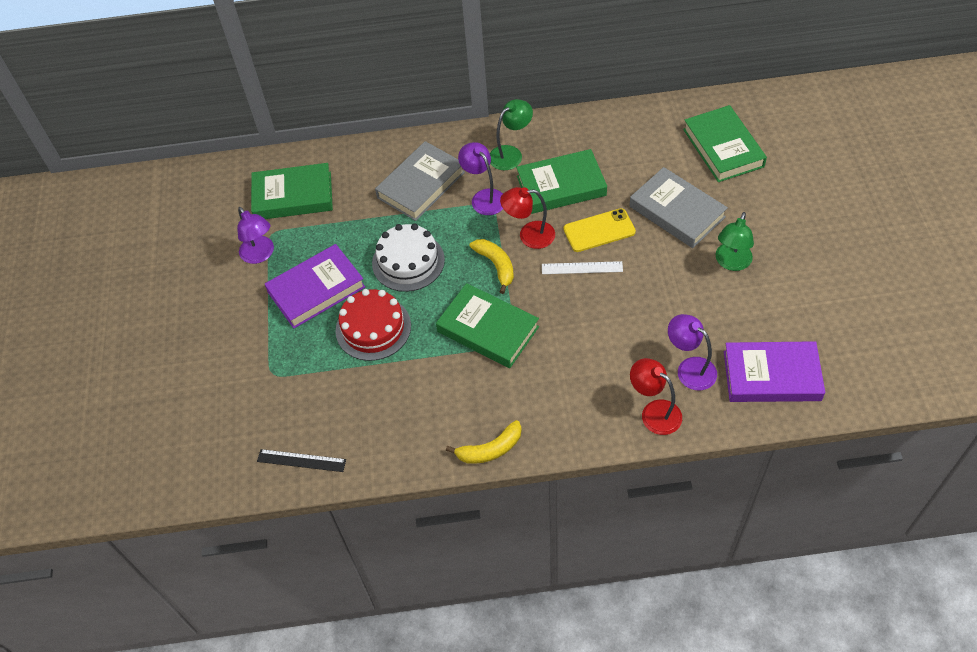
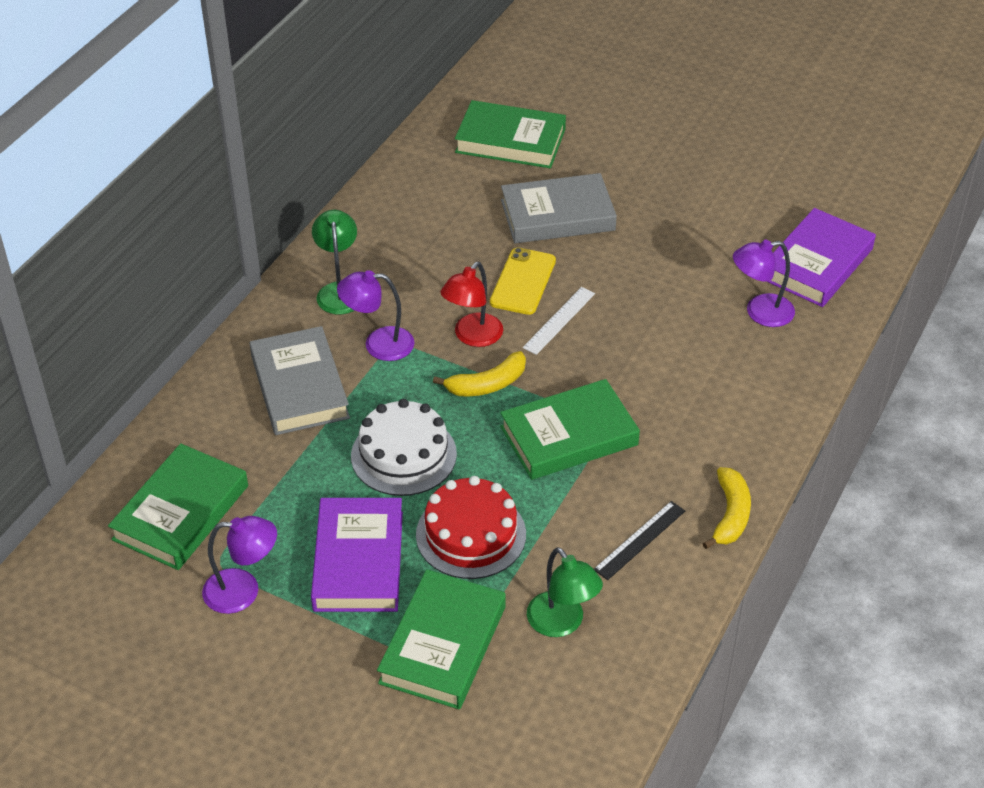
camera: 60 degrees left, 10 degrees down
black ruler [257,449,346,472] -> black ruler moved to [594,501,685,580]
yellow banana [470,239,514,294] -> yellow banana turned 150 degrees clockwise [433,351,526,396]
green book [516,149,607,214] -> green book moved to [377,569,506,709]
red lamp [630,358,682,435] -> none
green lamp [716,212,754,271] -> green lamp moved to [527,547,603,637]

